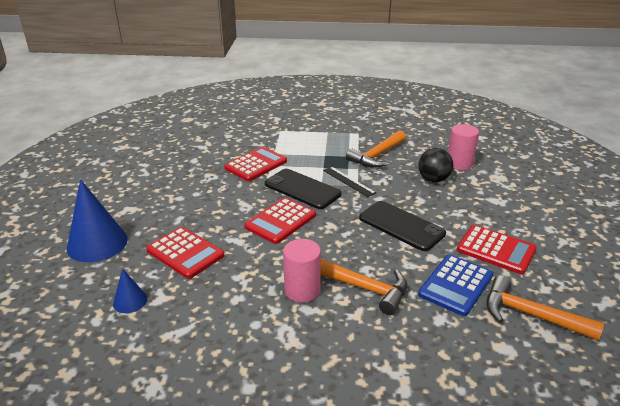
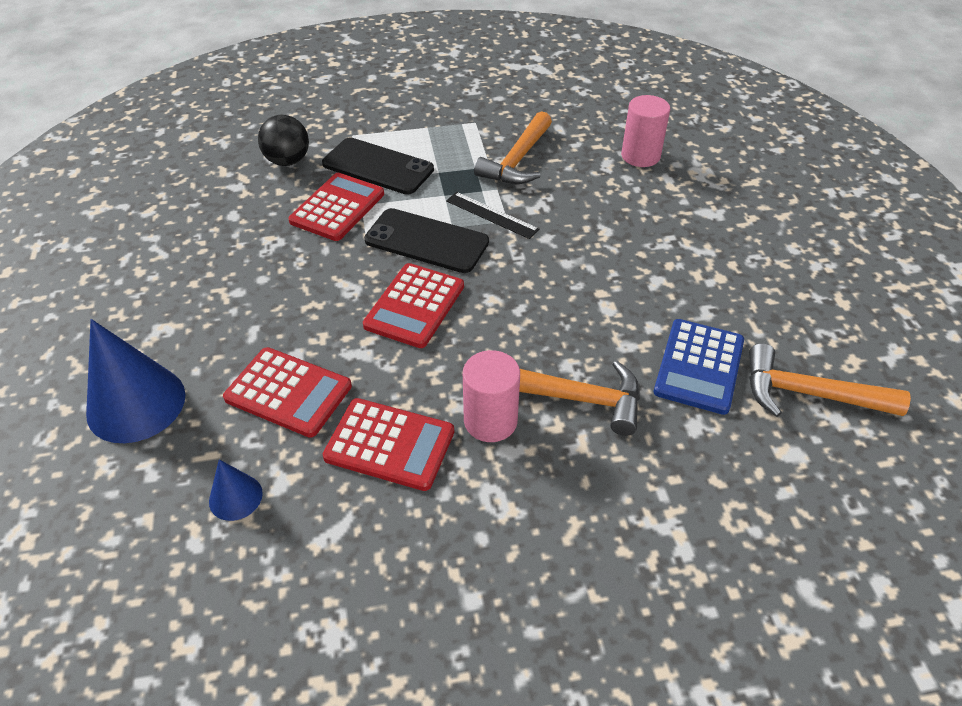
camera: 15 degrees left, 15 degrees up
black phone [359,201,446,251] -> black phone moved to [322,137,434,195]
black ball [418,148,453,182] -> black ball moved to [258,115,309,166]
red calculator [457,225,537,274] -> red calculator moved to [323,398,454,491]

